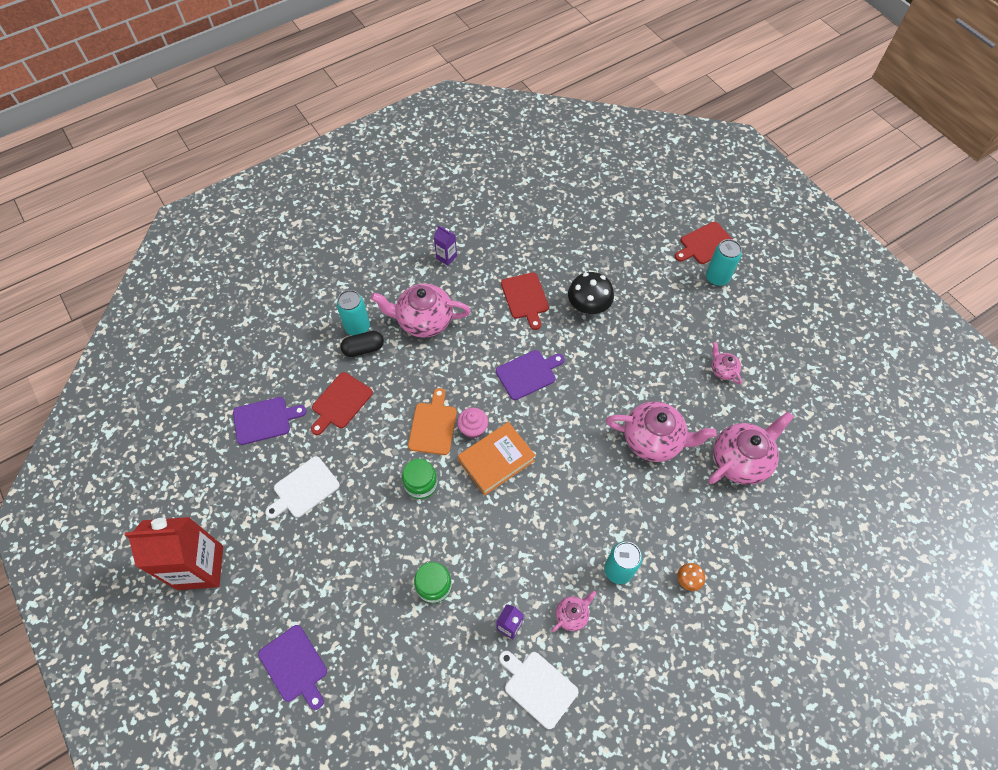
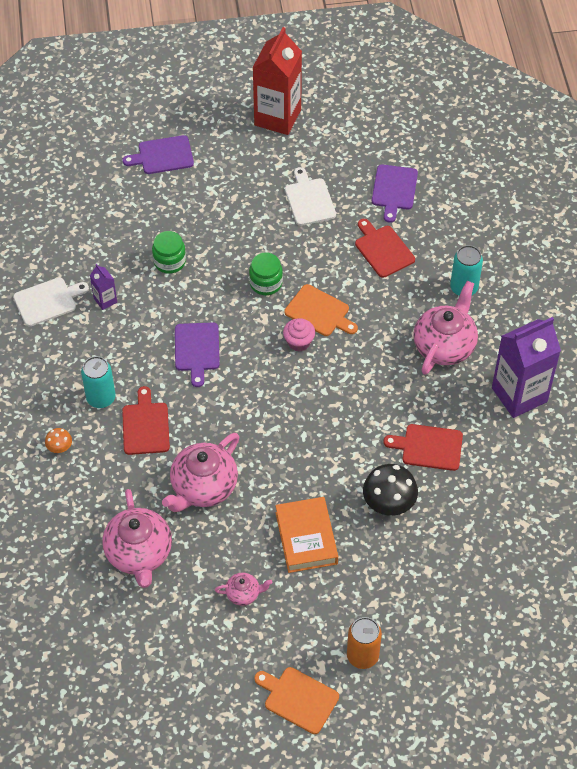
camera: 115 degrees right, 5 degrees down
black capsule [340,331,384,357] -> none
purple carton [434,225,457,266] -> purple carton [492,317,561,418], size x2.27
orange book [458,422,536,496] -> orange book moved to [275,497,338,573]
purple cutting board [496,350,564,400] -> purple cutting board moved to [175,322,220,387]
pink teapot [552,591,596,632] -> none
red cutting board [675,222,733,264] -> red cutting board moved to [122,386,170,455]
turquoise can [706,239,742,286] -> orange can [347,617,382,669]
none -> orange cutting board [254,667,339,734]

